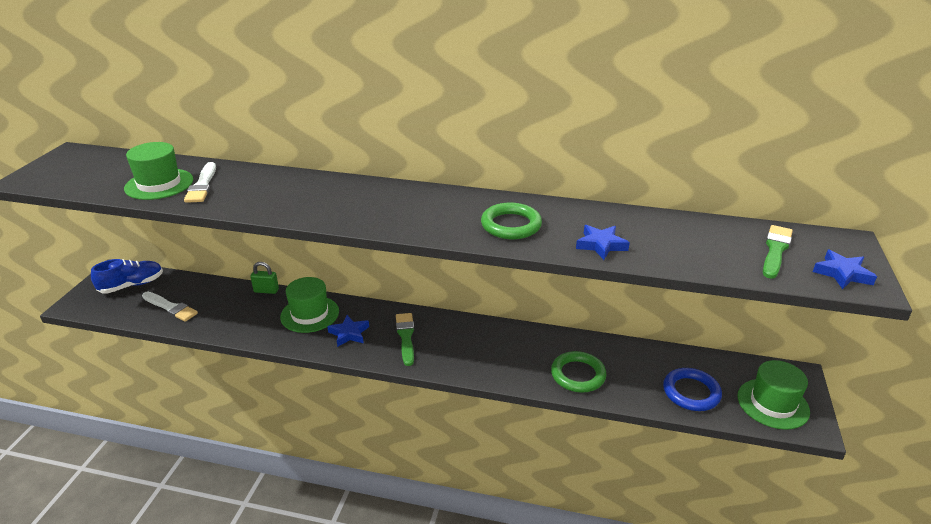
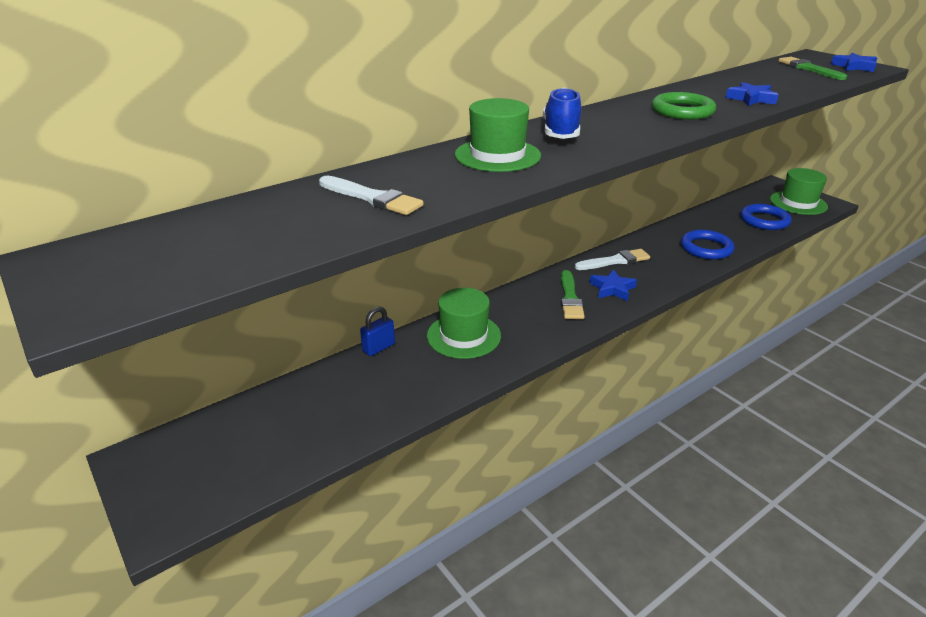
camera: 50 degrees left, 0 degrees up
blue shoe [91,259,163,293] -> blue shoe moved to [543,87,581,139]
green hat [124,142,193,200] -> green hat moved to [455,98,541,172]
white brush [142,292,198,322] -> white brush moved to [575,249,650,270]
green padlock [250,262,279,294] -> blue padlock [360,307,395,356]
blue star [327,315,369,347] -> blue star moved to [590,269,637,301]
green brush [396,313,414,366] -> green brush turned 120 degrees counterclockwise [561,270,585,319]
green ring [551,351,606,393] -> blue ring [681,230,735,259]

